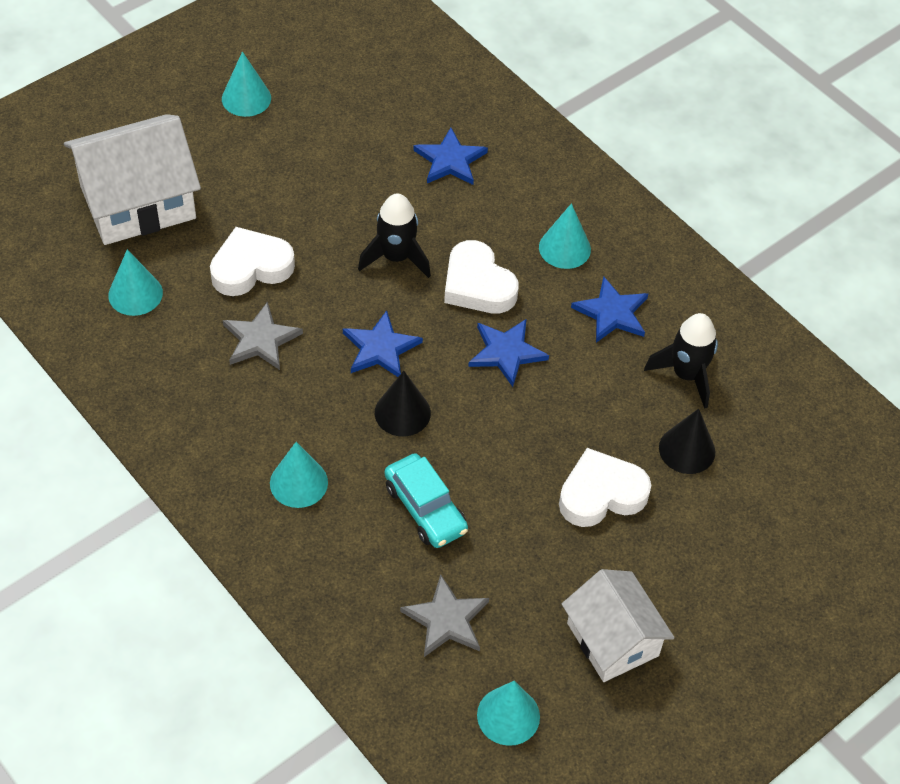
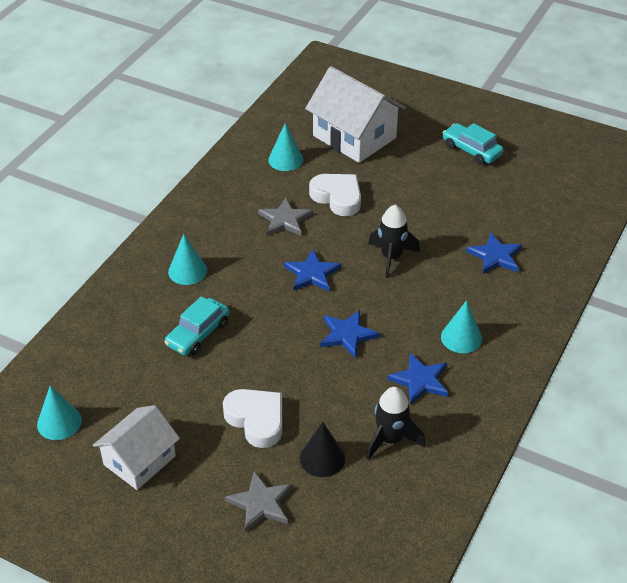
camera: 70 degrees right, 10 degrees down
turquoise cone [222,51,271,117] -> turquoise car [442,123,504,165]
black cone [375,371,431,437] -> none
grey star [400,574,489,657] -> grey star moved to [225,471,293,532]
white heart [444,240,519,314] -> none

